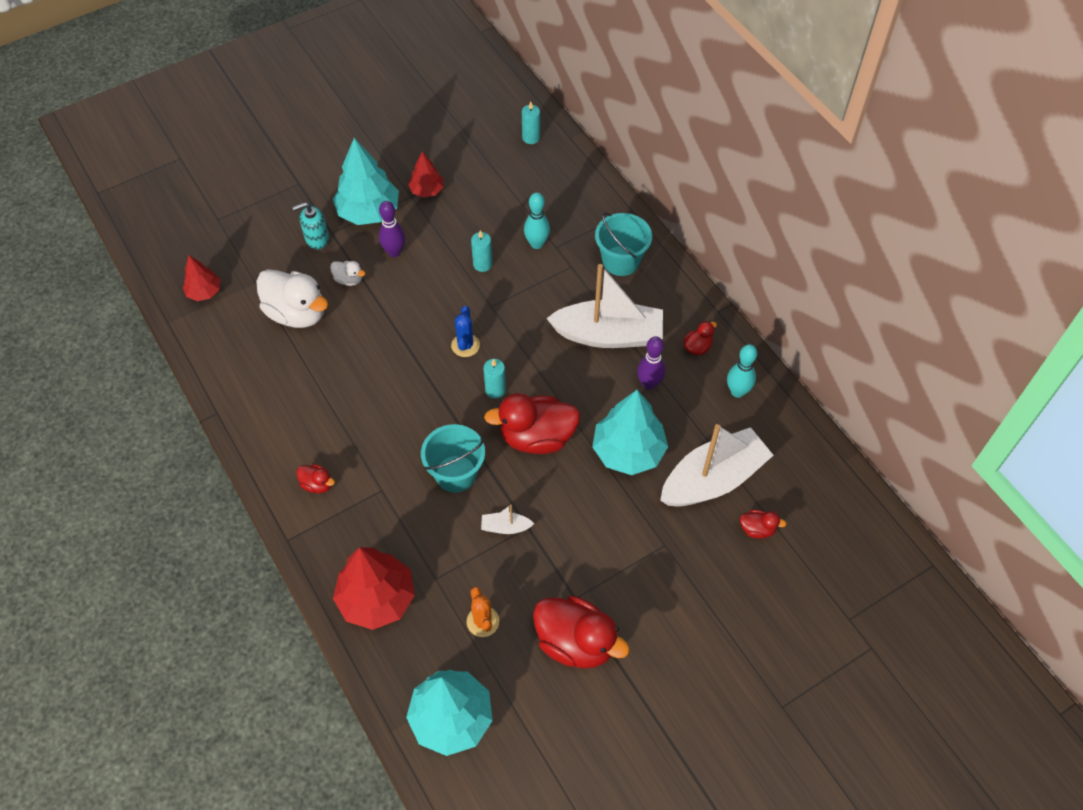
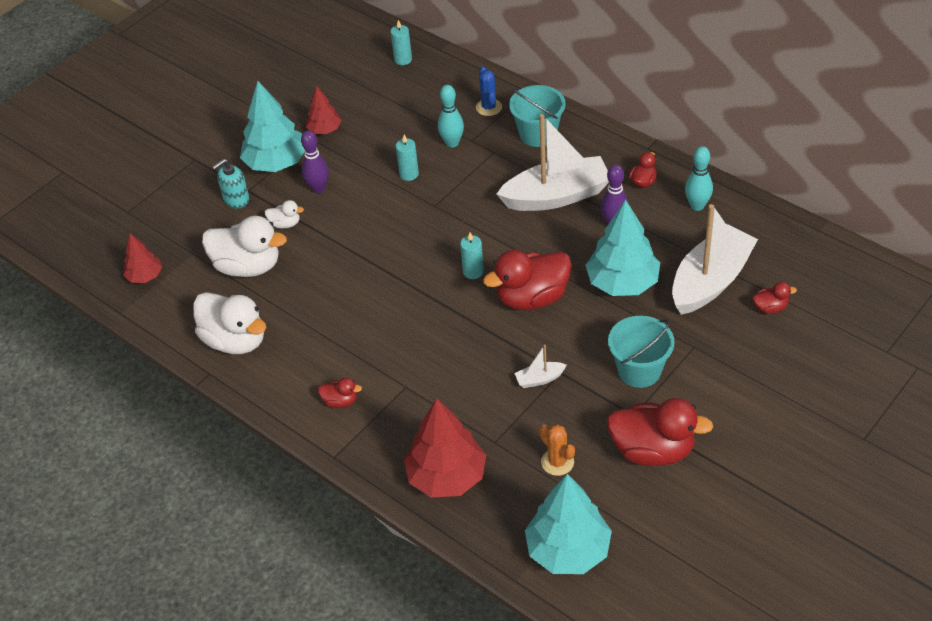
camera: 15 degrees left, 10 degrees down
turquoise bucket [421,424,485,492] -> turquoise bucket moved to [608,316,675,388]
blue cactus [451,306,480,357] -> blue cactus moved to [476,66,502,116]
none -> white duck [193,292,266,354]

